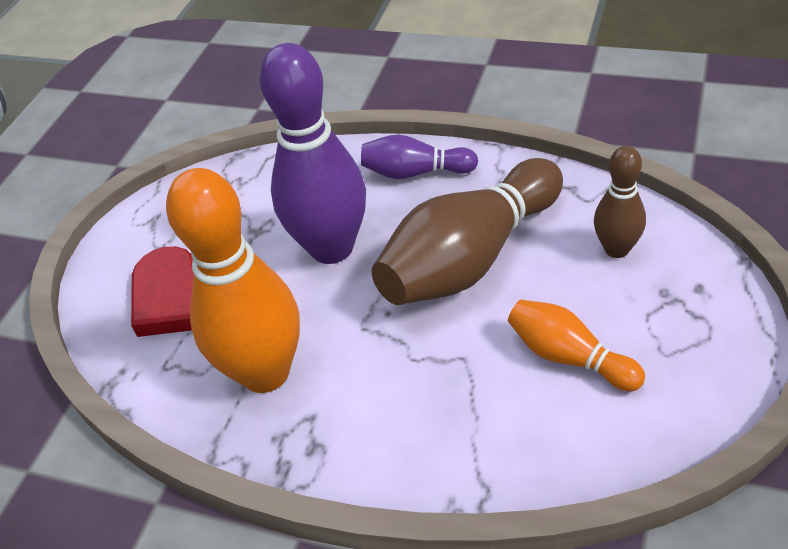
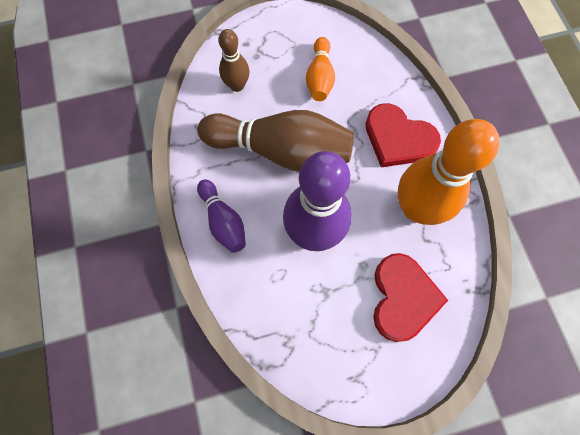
camera: 130 degrees left, 25 degrees up
none -> red heart [365,103,441,167]

